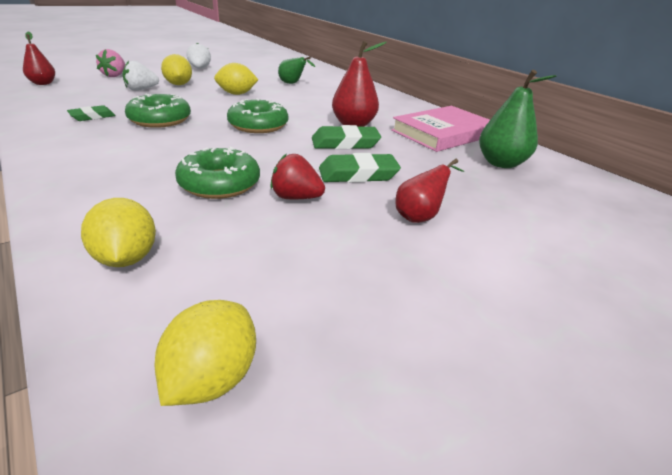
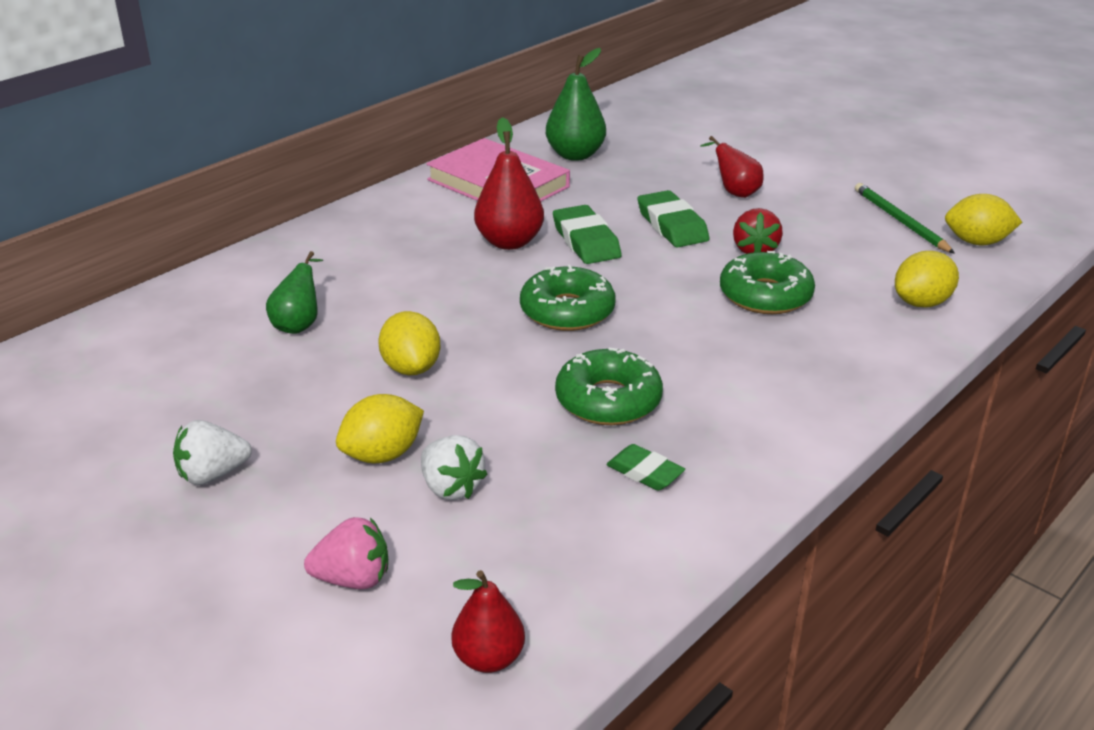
camera: 100 degrees left, 0 degrees up
none -> green pencil [855,183,955,254]

